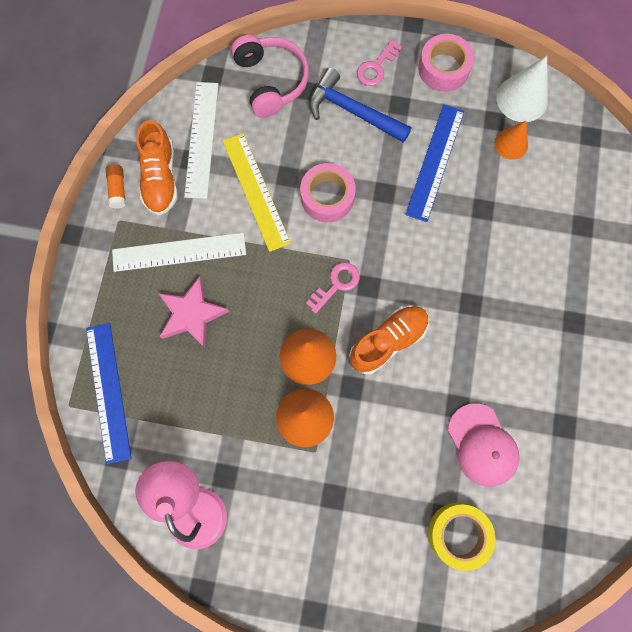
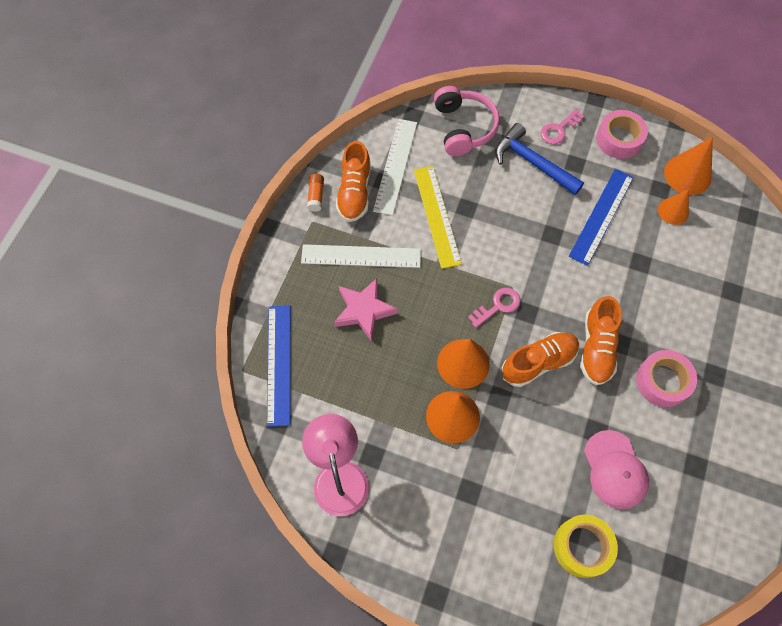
camera: 10 degrees right, 10 degrees down
pink tape [300,163,356,222] -> pink tape moved to [636,350,697,407]
white cone [496,56,548,122] -> orange cone [664,137,713,195]
none -> orange shoe [580,296,622,385]

